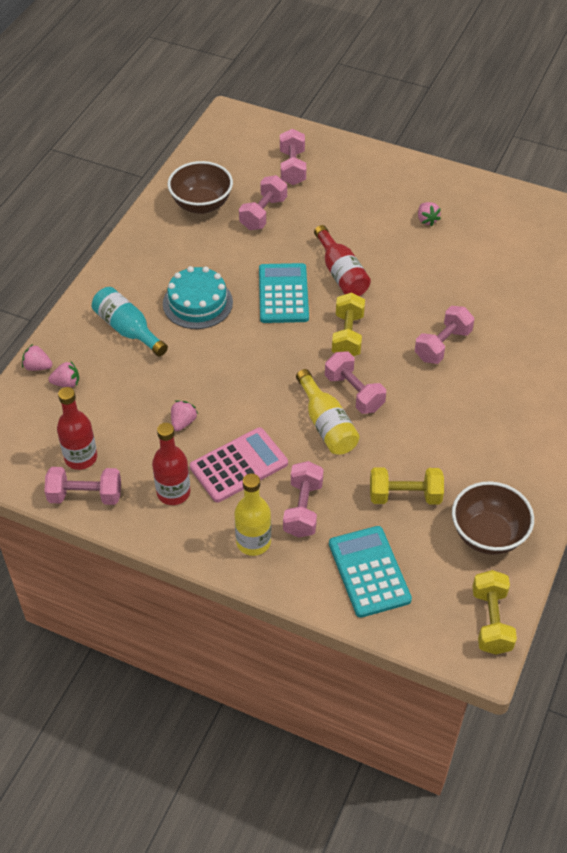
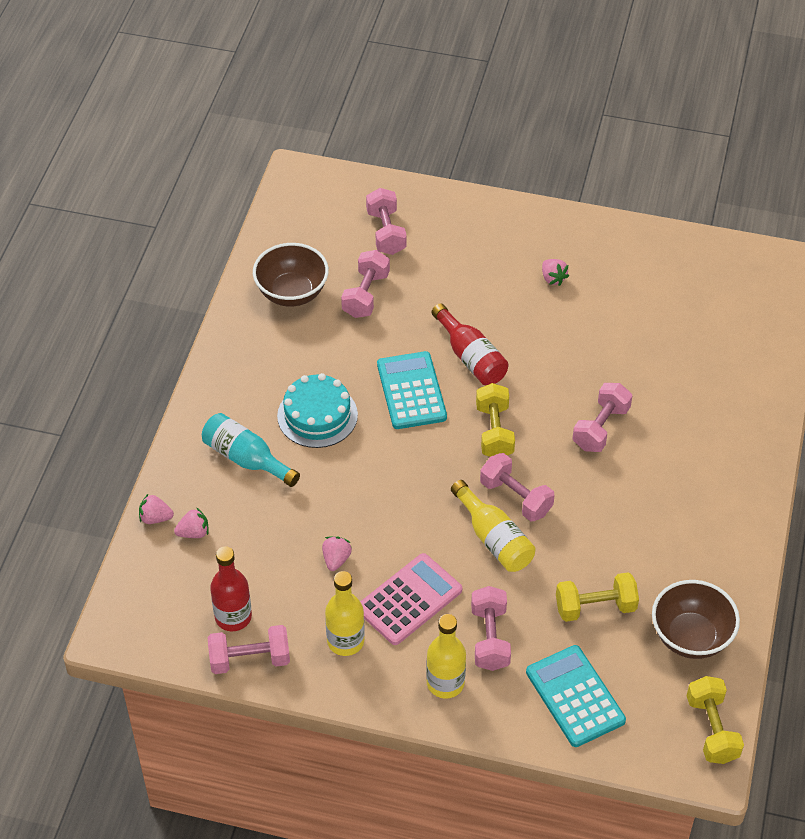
camera: 10 degrees left, 0 degrees up
red bottle [152,423,190,505] -> yellow bottle [325,571,365,656]

